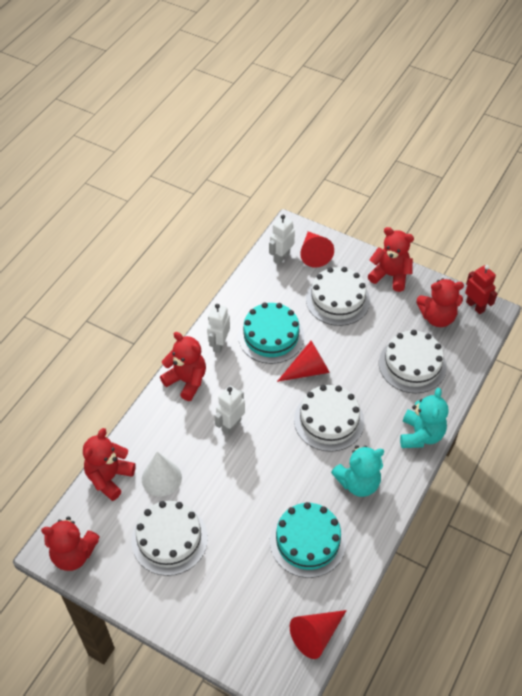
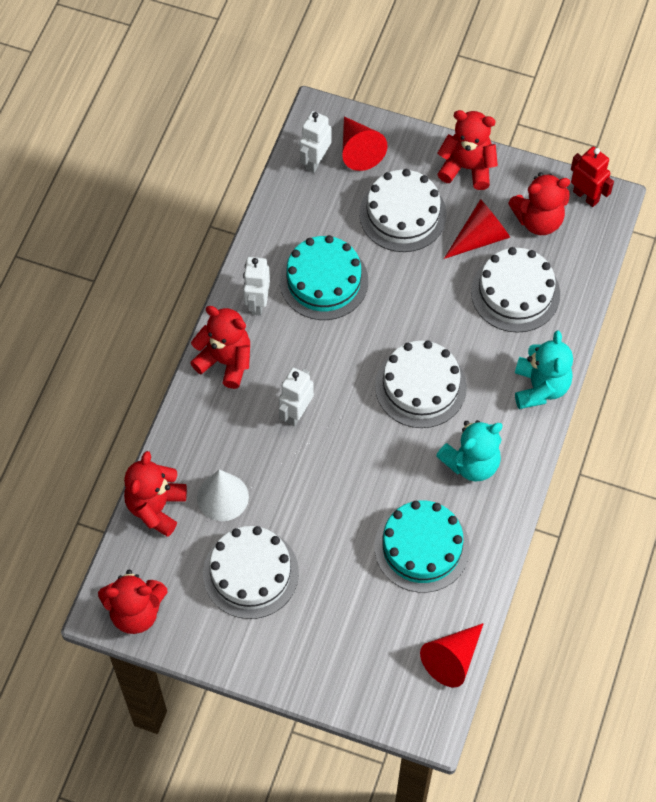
camera: 10 degrees left, 10 degrees up
red cone [277,341,330,382] -> red cone moved to [444,199,510,259]

